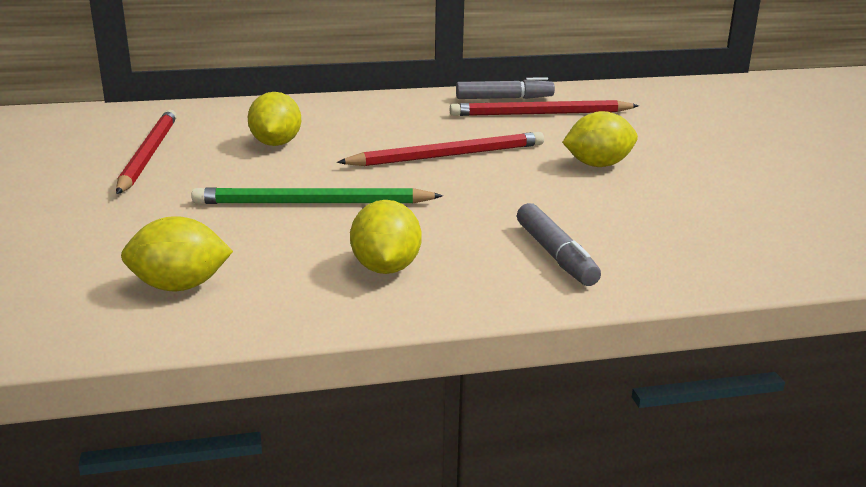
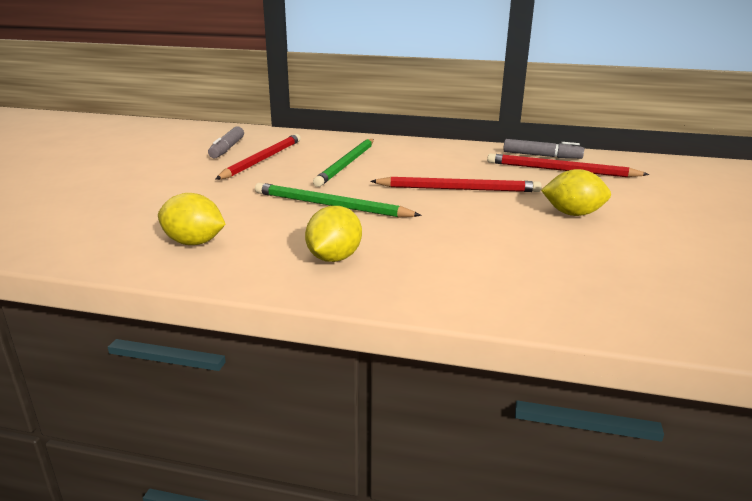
camera: 25 degrees right, 0 degrees up
yellow lemon [247,92,301,146] -> green pencil [313,139,374,187]
grey marker [517,203,601,286] -> grey marker moved to [208,126,244,158]

